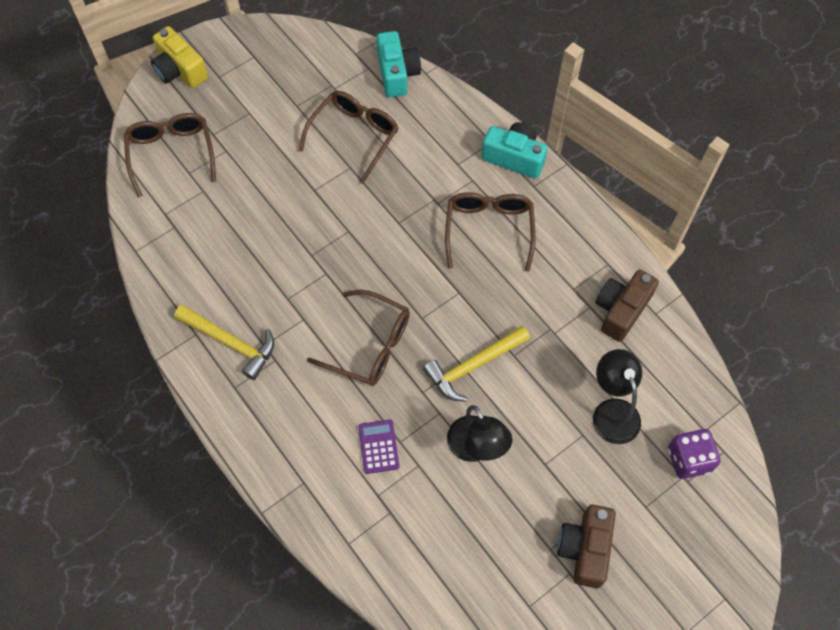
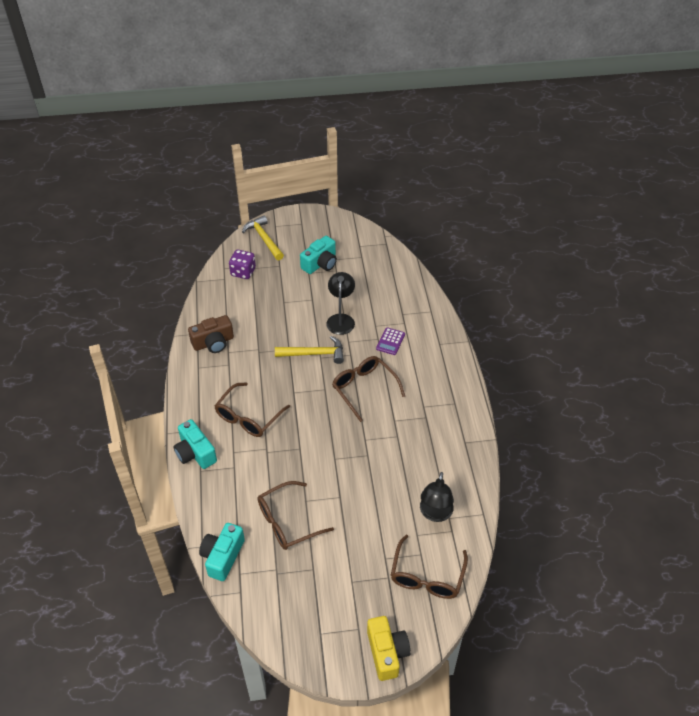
camera: 150 degrees left, 15 degrees down
yellow hammer [174,305,274,380] -> yellow hammer moved to [242,216,284,260]
brown camera [557,505,616,588] -> turquoise camera [300,236,337,274]
black lamp [593,349,642,444] -> black lamp moved to [420,472,454,522]

